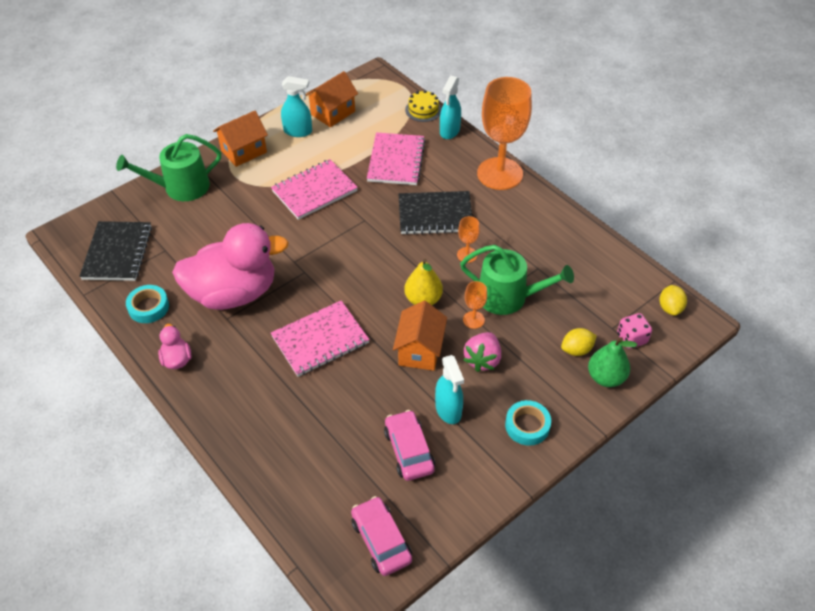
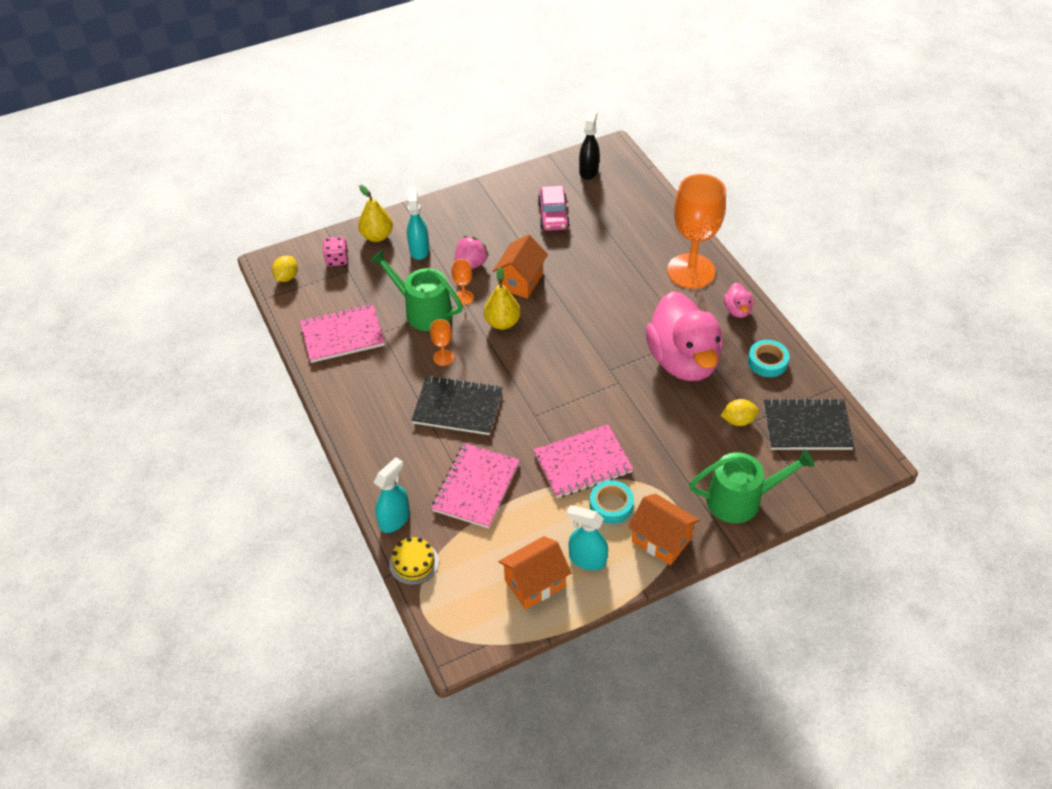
camera: 165 degrees left, 0 degrees up
black notebook [79,221,152,281] -> black notebook turned 75 degrees clockwise [764,398,854,450]
pink duck [172,223,289,310] -> pink duck turned 105 degrees counterclockwise [645,291,723,381]
orange house [213,111,268,167] -> orange house turned 60 degrees clockwise [628,494,700,565]
pink notebook [271,300,369,377] -> pink notebook moved to [300,304,385,363]
pink car [351,496,412,576] -> black spray bottle [579,110,600,180]
turquoise spray bottle [435,355,464,424] -> turquoise spray bottle moved to [407,188,429,260]
orange goblet [477,77,532,190] -> orange goblet moved to [667,174,726,289]
turquoise tape [505,400,551,446] -> turquoise tape moved to [590,480,634,524]
yellow lemon [561,328,597,356] -> yellow lemon moved to [721,399,759,426]
green pear [588,337,637,387] -> yellow pear [358,185,393,242]

